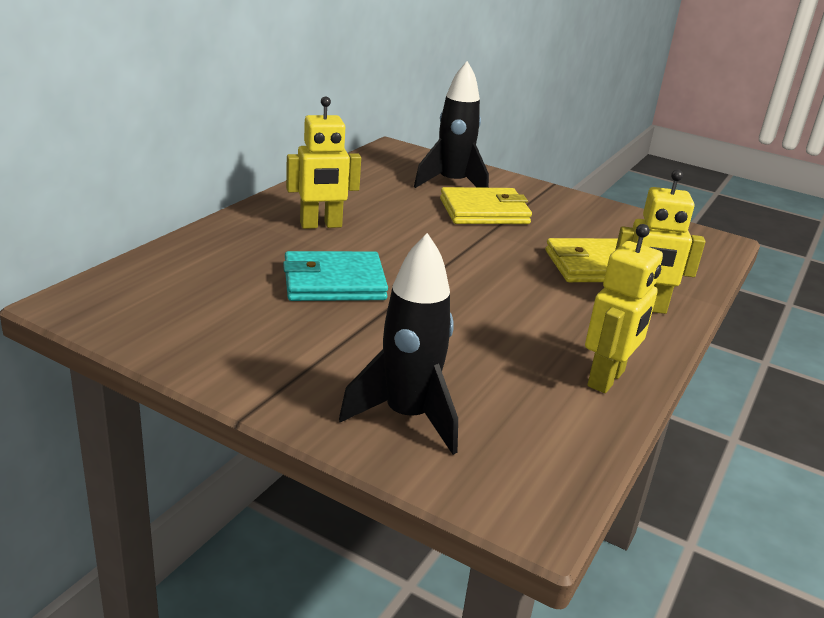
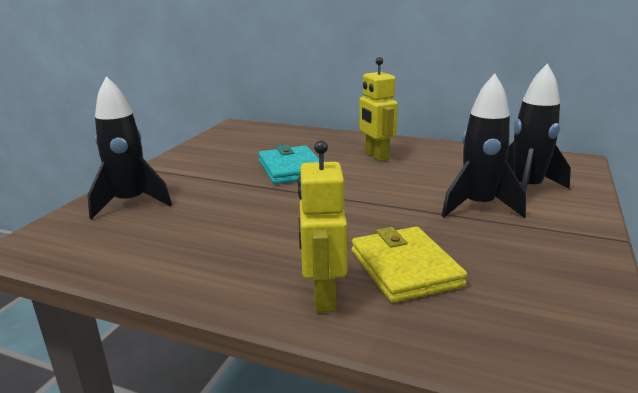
camera: 85 degrees right, 5 degrees down
yellow wallet [440,187,532,224] -> black rocket [442,73,526,218]
yellow robot [585,224,663,393] -> none

